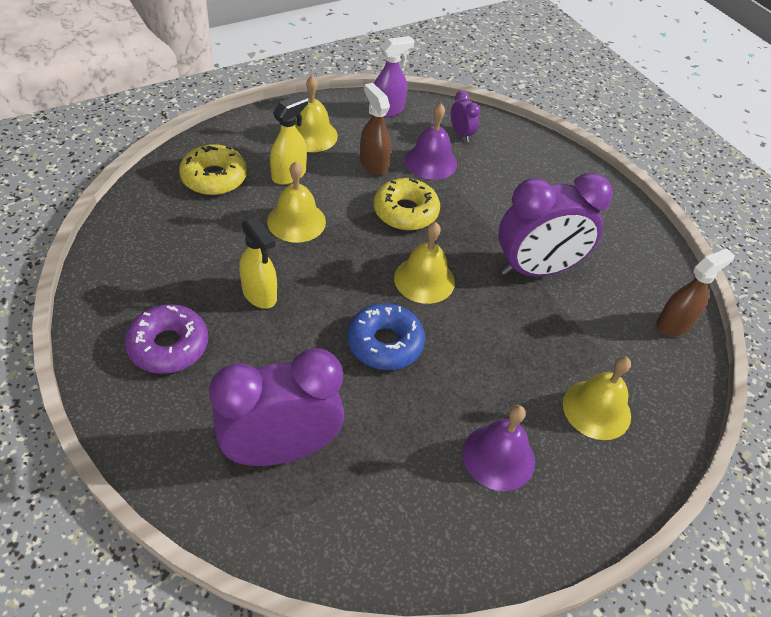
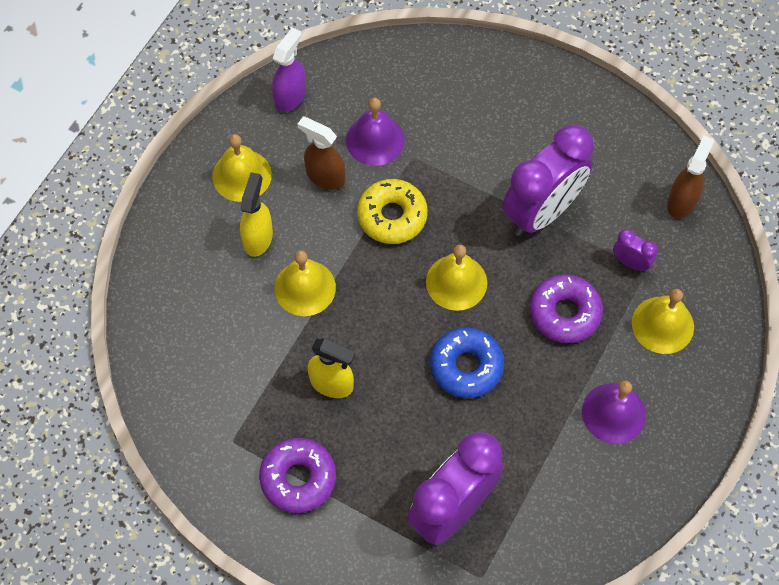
camera: 25 degrees left, 15 degrees up
yellow donut [179,144,247,195] -> none
purple clock [451,91,480,142] -> purple clock moved to [613,229,658,272]
none -> purple donut [530,274,603,343]

